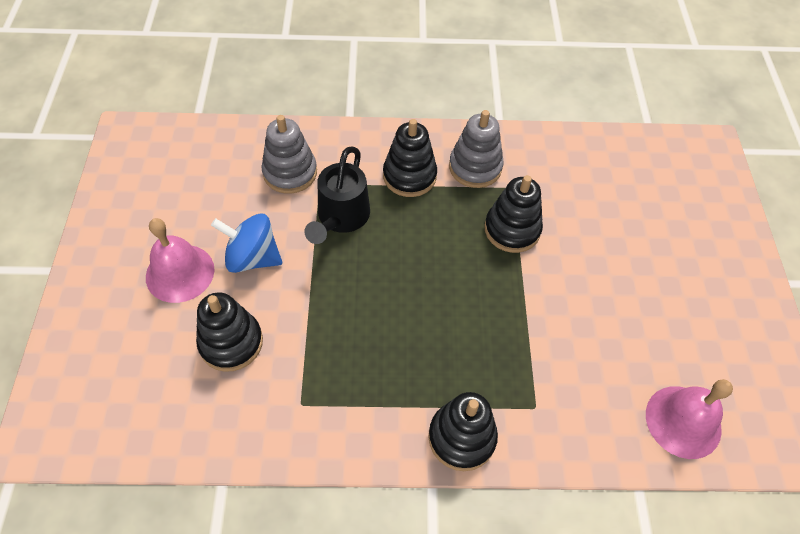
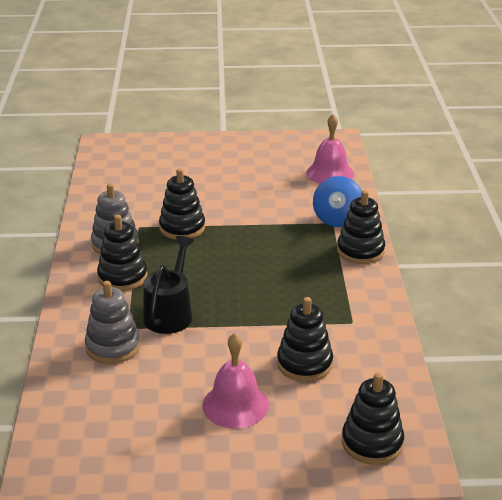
camera: 90 degrees left, 25 degrees down
blue spinning top [211,213,282,273] -> blue spinning top moved to [313,176,362,227]
black watering can [305,146,370,244] -> black watering can turned 90 degrees counterclockwise [143,236,194,334]
none -> black stacking toy [342,373,404,465]

